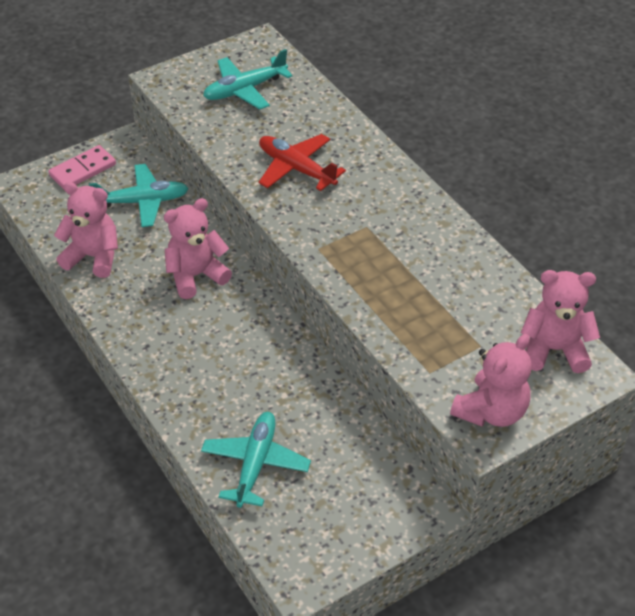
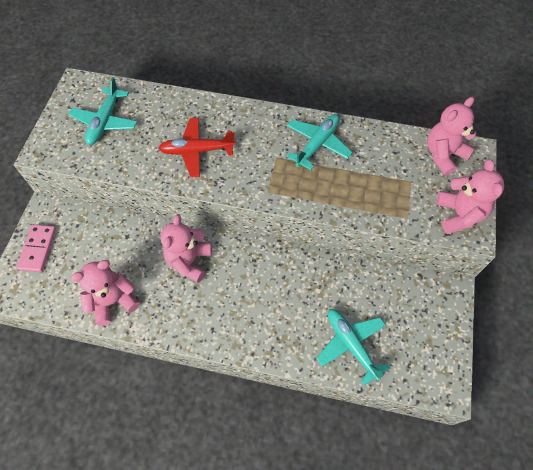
camera: 45 degrees left, 15 degrees up
turquoise plane [89,164,189,227] -> turquoise plane moved to [286,114,353,170]

